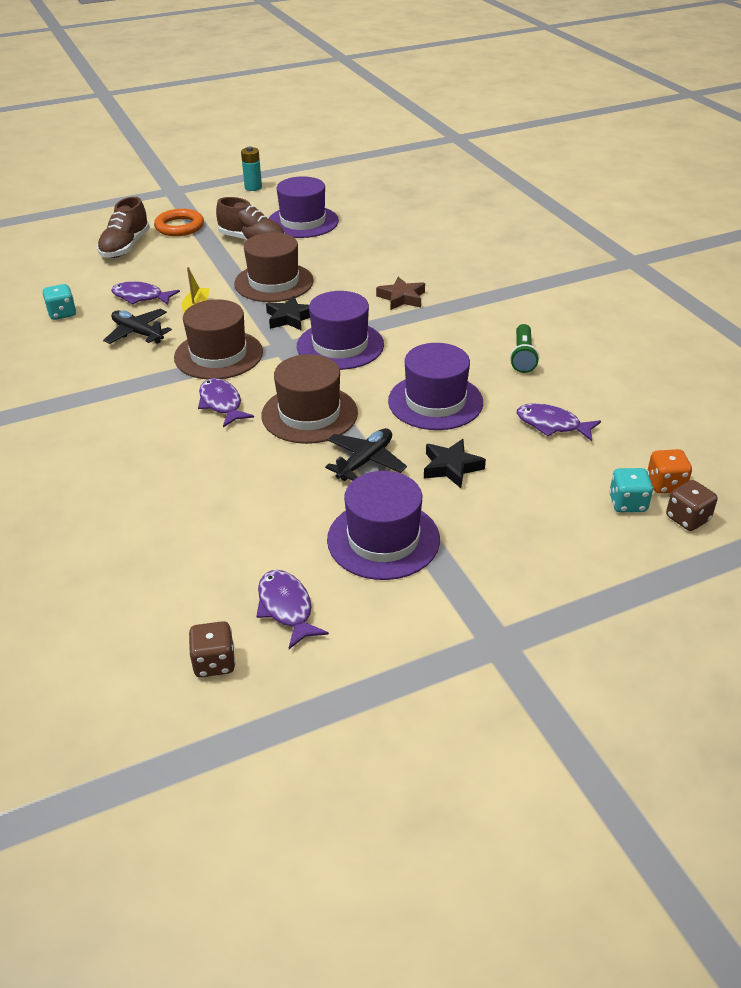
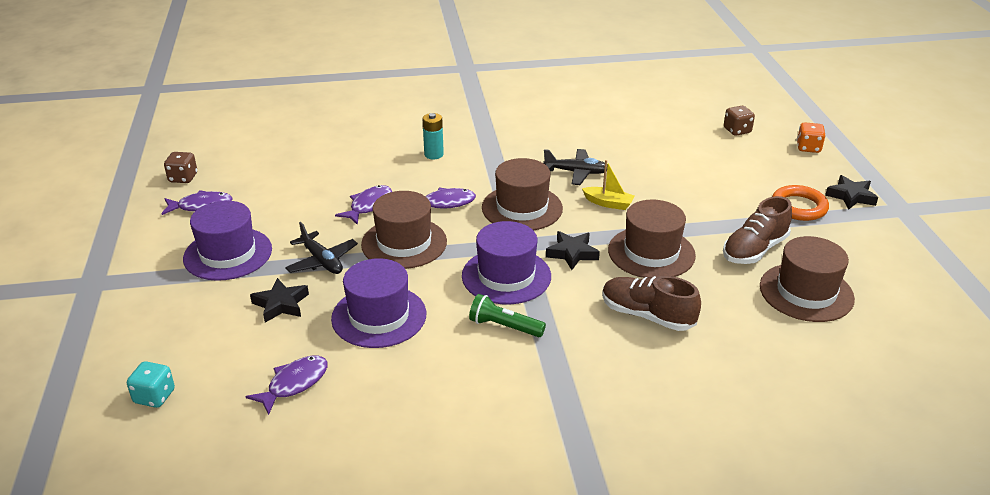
camera: 105 degrees right, 5 degrees down
turquoise dice [42,284,76,320] -> none
brown shoe [97,197,150,258] -> brown shoe moved to [602,276,701,331]
black plane [103,309,172,344] -> black plane turned 45 degrees clockwise [543,149,608,185]
purple fish [111,281,180,305] -> purple fish moved to [335,185,392,225]
turquoise battery [241,147,262,191] -> turquoise battery moved to [422,113,444,159]
purple hat [268,176,339,238] -> brown hat [760,236,855,322]
brown star [376,277,425,310] -> none
green flashlight [510,324,539,373] -> green flashlight moved to [469,294,546,337]
orange dice [647,449,692,493] -> orange dice moved to [797,122,826,153]
brown dice [666,480,718,531] -> brown dice moved to [724,106,755,136]
none -> black star [825,175,878,210]

